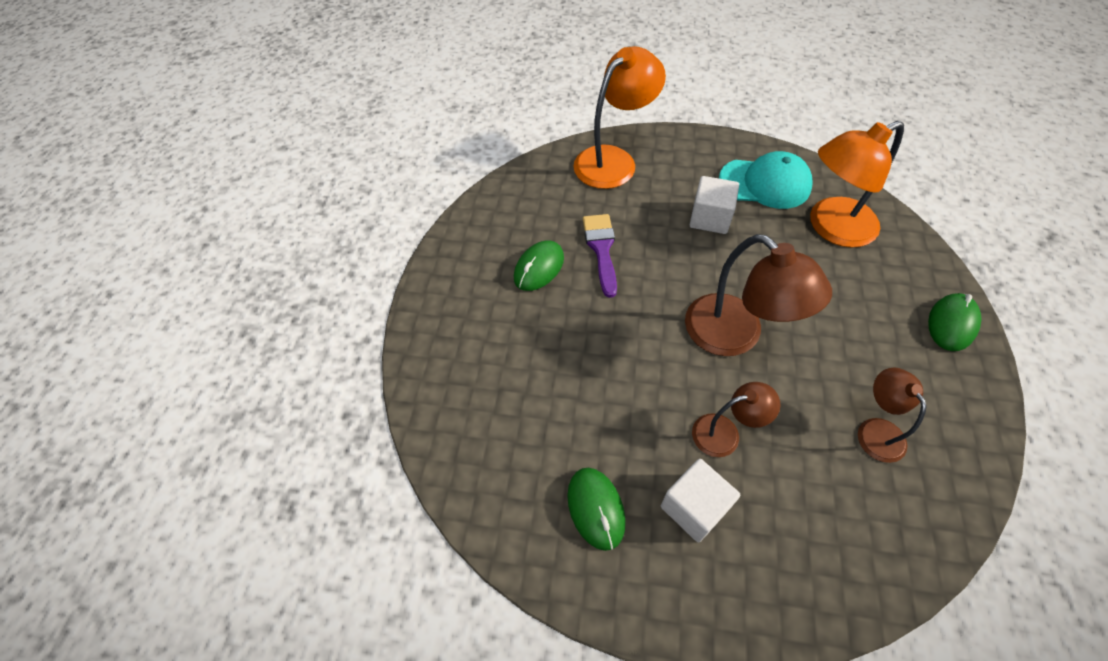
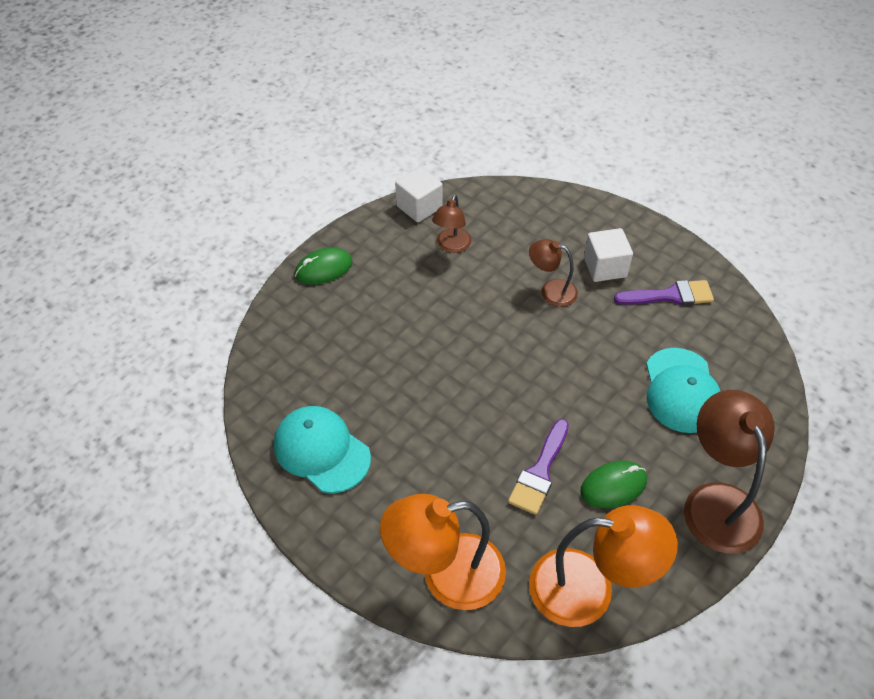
camera: 150 degrees left, 5 degrees down
green mouse [567,468,626,551] -> purple brush [614,280,714,305]
brown lamp [685,234,832,356] -> brown lamp moved to [684,390,775,554]
white cube [690,176,739,234] -> white cube moved to [395,167,443,223]
orange lamp [810,121,904,248] -> orange lamp moved to [529,505,678,627]
none -> turquoise cap [646,348,721,433]

